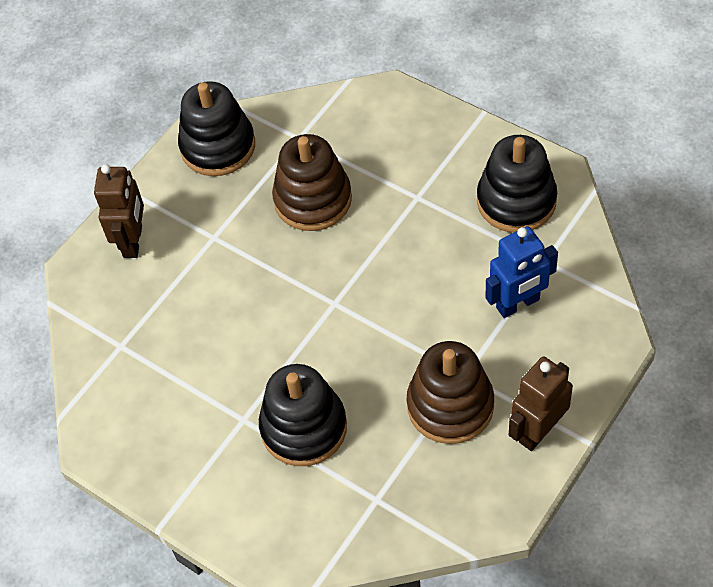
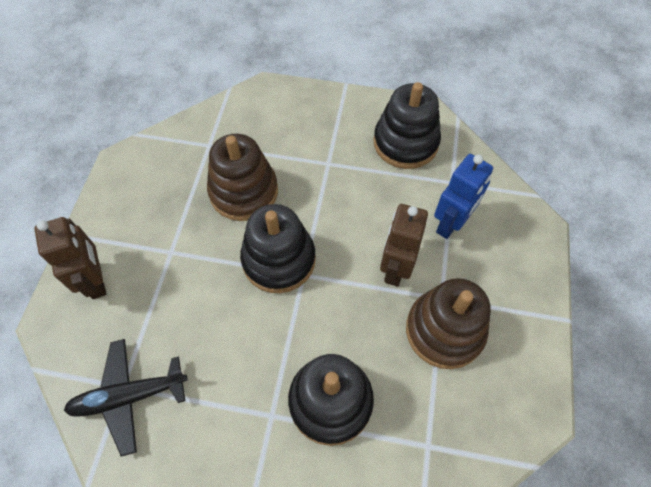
camera: 30 degrees left, 5 degrees up
black stacking toy [178,81,255,176] -> black stacking toy moved to [240,204,316,293]
brown robot [509,357,573,451] -> brown robot moved to [380,204,428,287]
none -> black plane [64,339,188,457]

